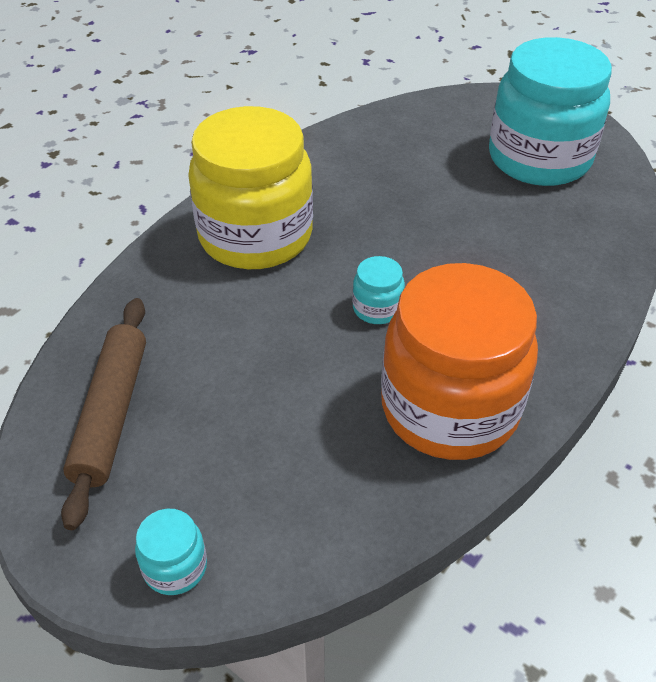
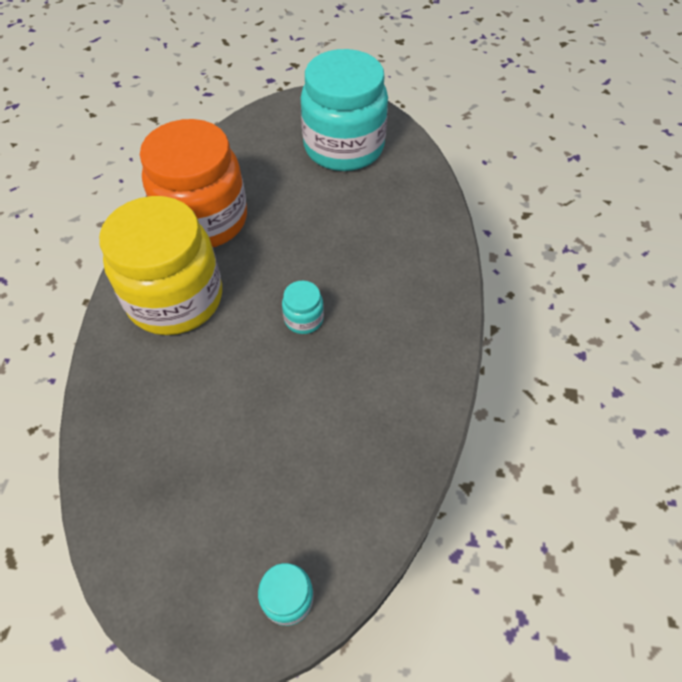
camera: 30 degrees left, 10 degrees up
brown rolling pin [61,298,146,530] -> none
orange jar [381,263,538,460] -> orange jar moved to [140,119,247,247]

